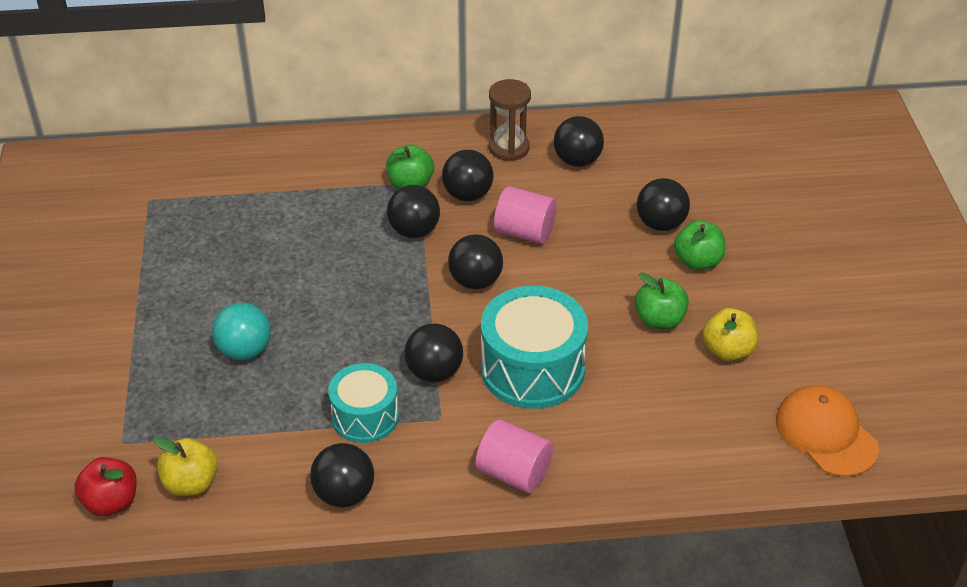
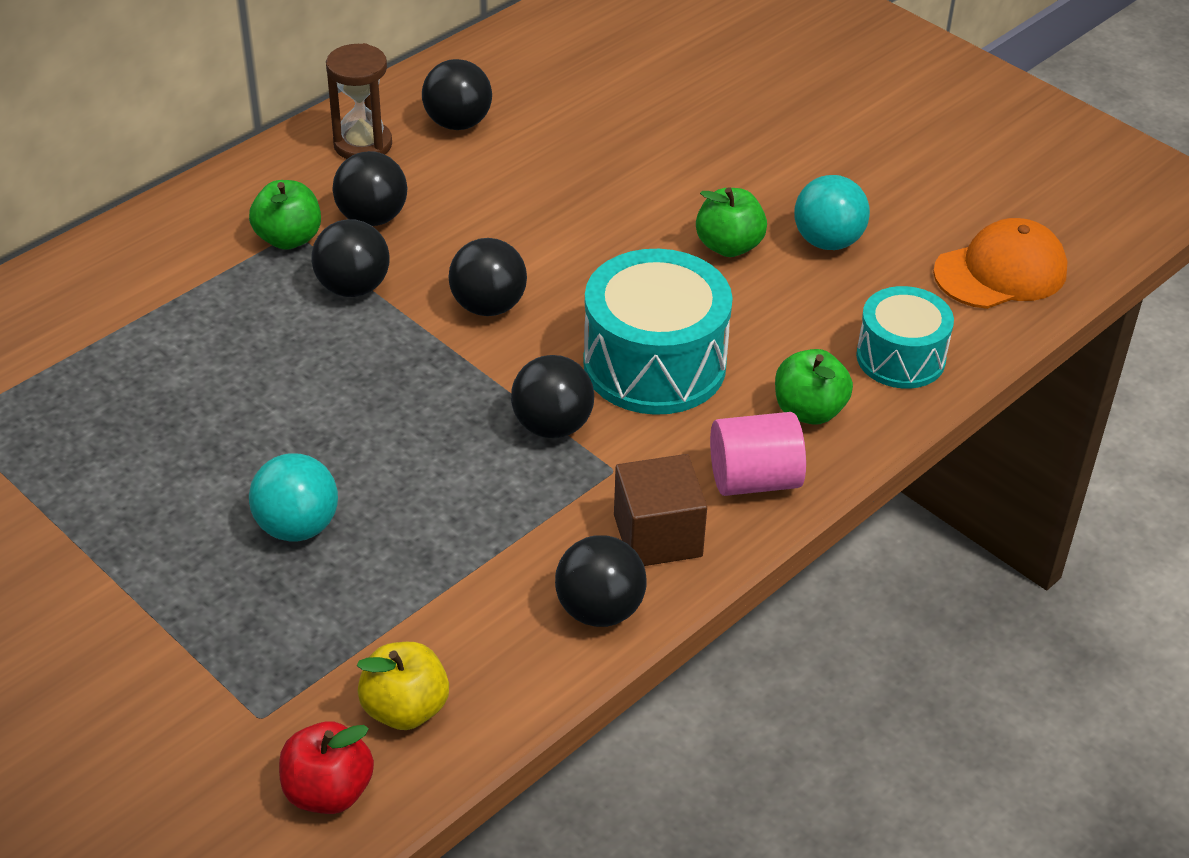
camera: 40 degrees left, 0 degrees up
turquoise drum [328,363,399,443] -> turquoise drum moved to [856,286,954,389]
pink cylinder [494,186,557,244] -> none
black ball [637,178,690,231] -> none
green apple [674,220,725,270] -> green apple moved to [775,349,853,425]
yellow apple [702,308,758,361] -> turquoise ball [794,175,870,250]
orange cap [776,385,879,477] -> orange cap turned 135 degrees clockwise [933,218,1068,309]
none -> brown cube [614,454,707,566]

